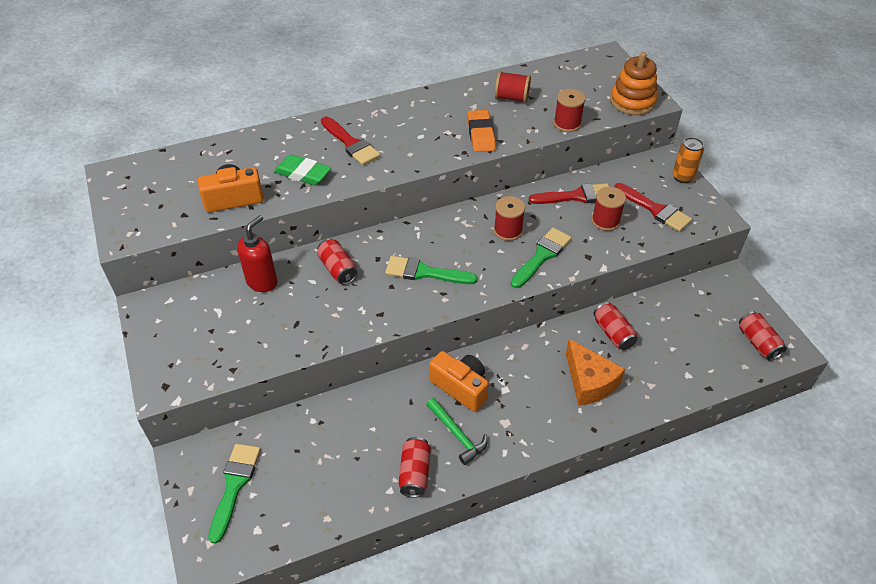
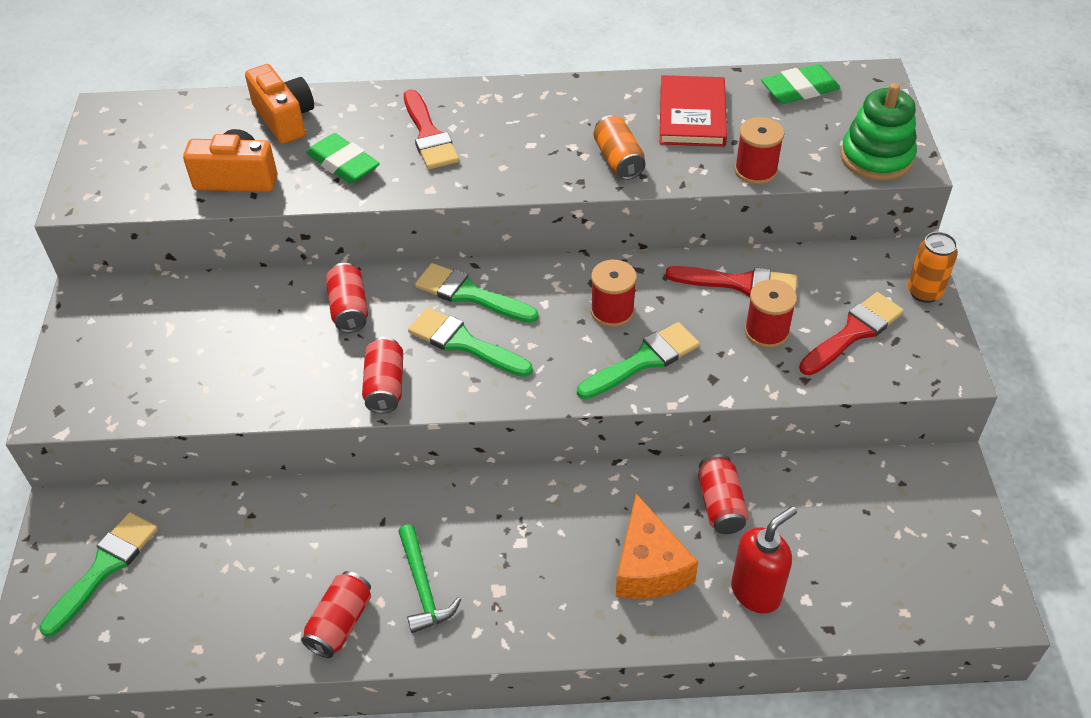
camera: 20 degrees right, 0 degrees up
red soap dispenser [237,215,277,292] -> red soap dispenser moved to [731,506,797,613]
orange camera [429,351,489,412] -> orange camera moved to [245,64,314,144]
orange eraser [467,110,496,152] -> orange can [594,115,646,180]
red spool [495,71,531,103] -> red book [660,75,727,147]
orange stacking toy [610,52,658,115] -> green stacking toy [841,83,917,181]
red brush [615,183,692,232] -> red brush turned 105 degrees counterclockwise [799,292,904,375]
red can [739,311,787,361] -> red can moved to [362,337,403,414]
none -> green brush [415,263,538,323]
none -> green eraser [761,64,840,104]

